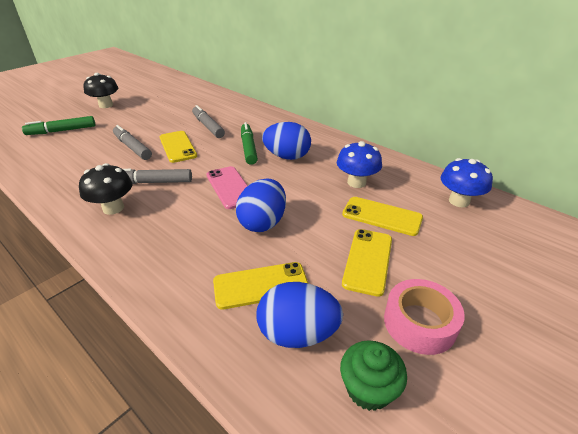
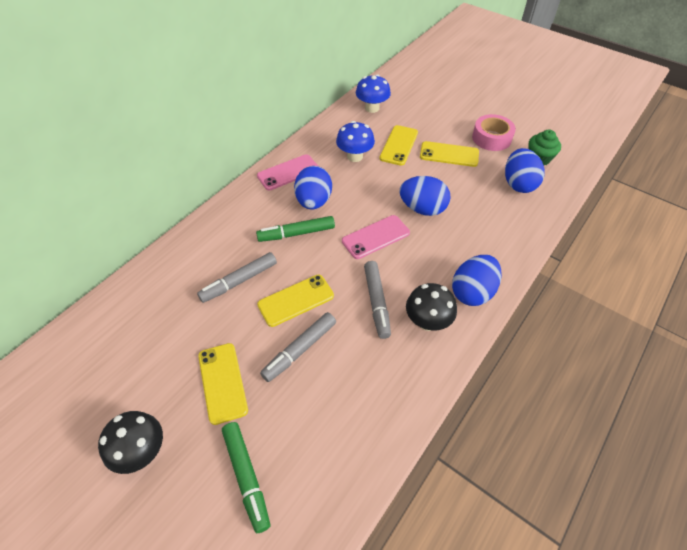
camera: 95 degrees left, 15 degrees up
yellow phone [213,262,308,310] -> yellow phone moved to [198,343,248,425]
none -> pink phone [257,154,318,191]
none -> blue egg [452,255,502,306]

